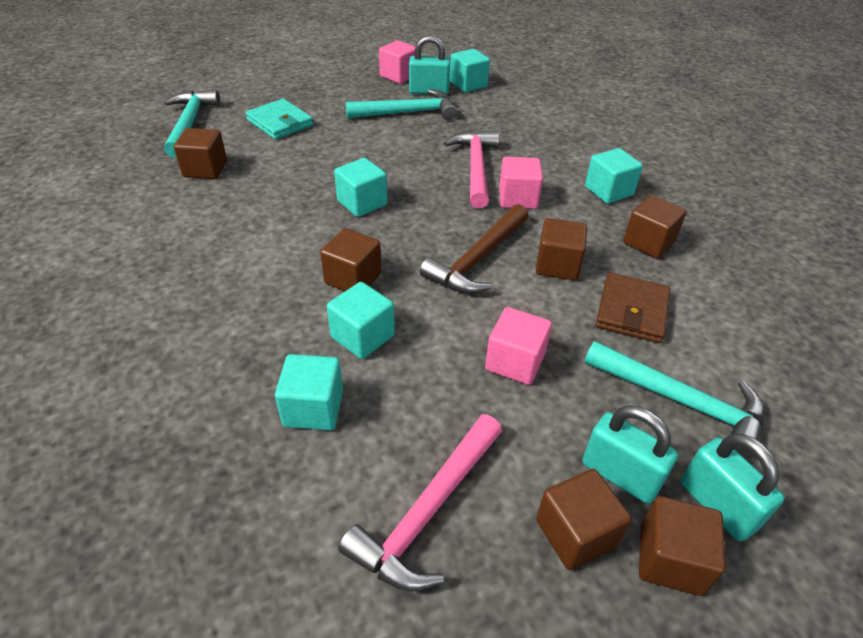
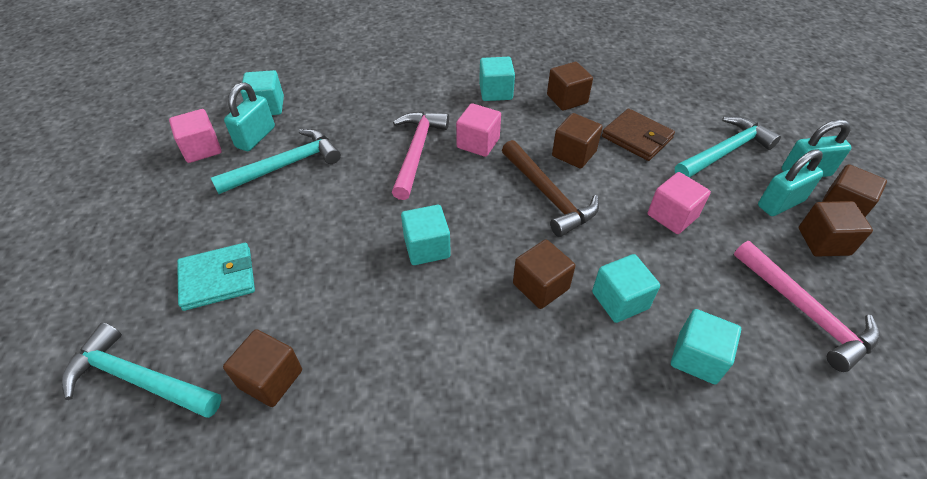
camera: 65 degrees left, 5 degrees up
turquoise hammer [345,89,457,120] -> turquoise hammer turned 45 degrees clockwise [211,129,341,194]
pink hammer [444,131,499,208] -> pink hammer turned 75 degrees clockwise [392,111,449,200]

